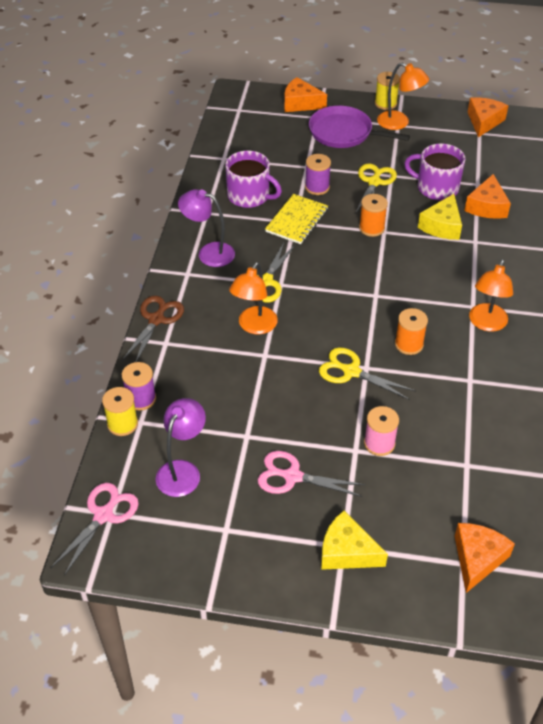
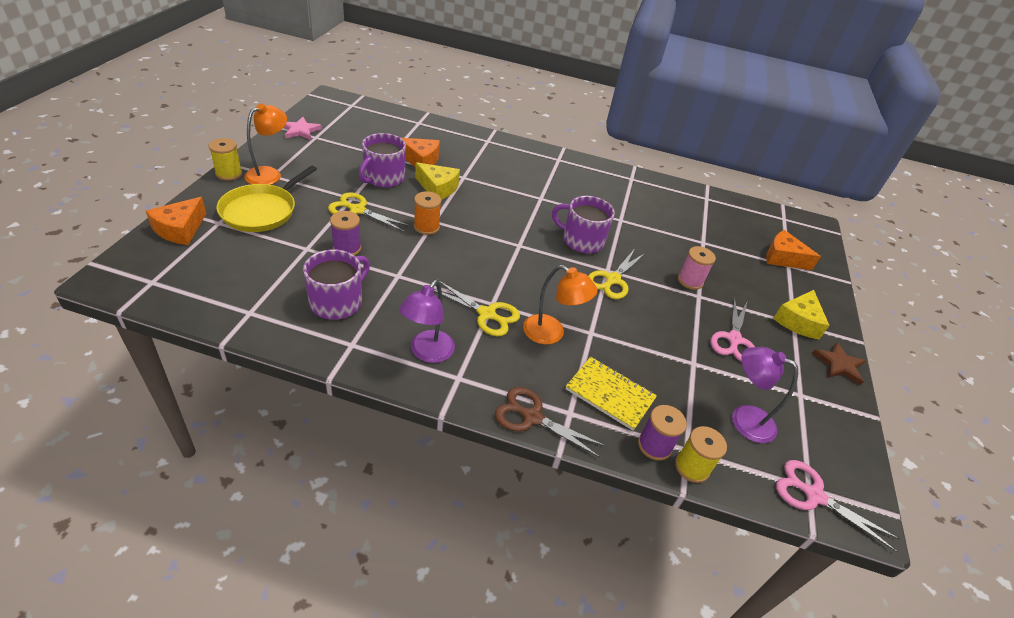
camera: 90 degrees left, 5 degrees down
yellow notebook [265,194,328,244] -> yellow notebook moved to [566,357,657,431]
purple pan [309,106,410,148] -> yellow pan [216,166,317,232]
orange spool [395,308,428,355] -> purple mug [552,196,615,253]
orange cheese [468,97,509,137] -> pink star [284,117,322,140]
orange lamp [469,259,513,332] -> none
none -> brown star [813,342,866,385]

